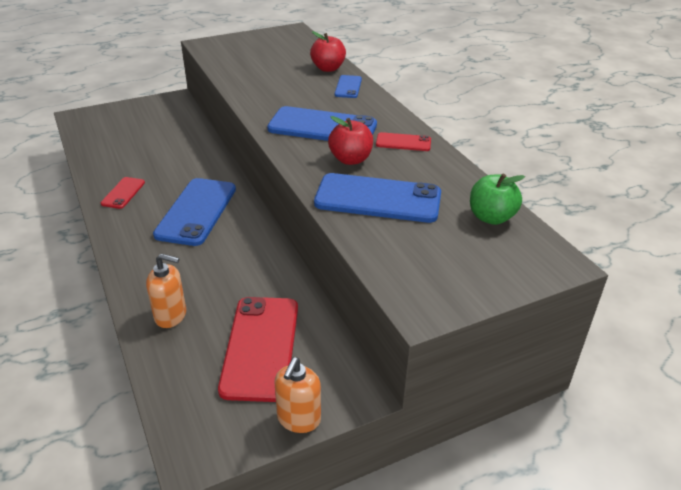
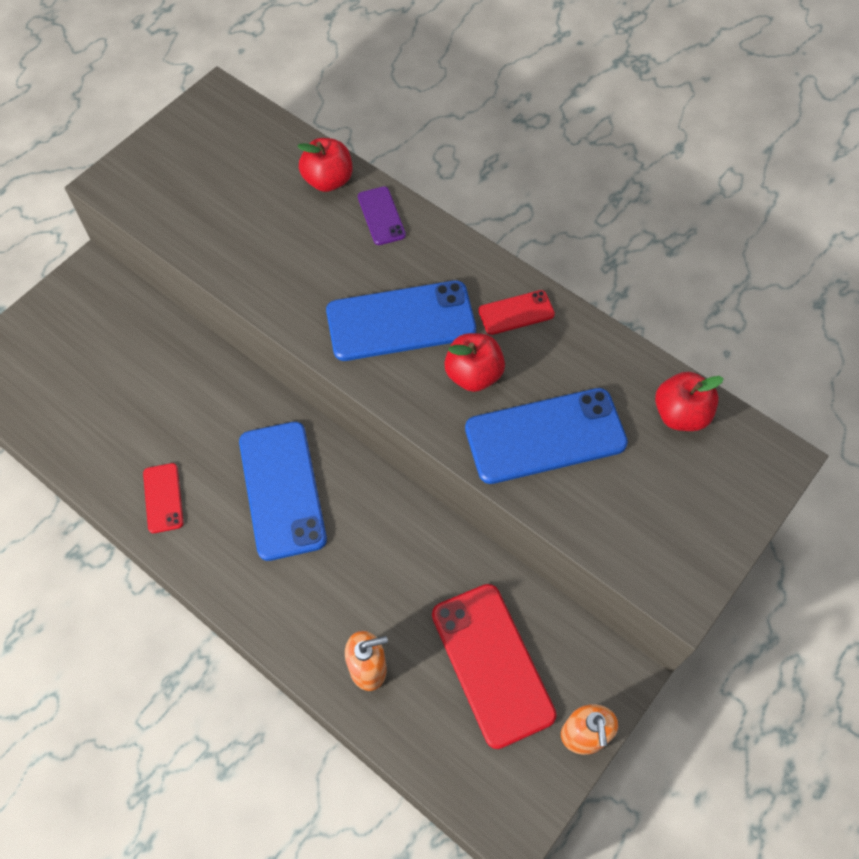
camera: 25 degrees left, 25 degrees up
blue phone [335,75,362,98] -> purple phone [358,186,406,245]
green apple [470,174,525,225] -> red apple [655,372,724,431]

